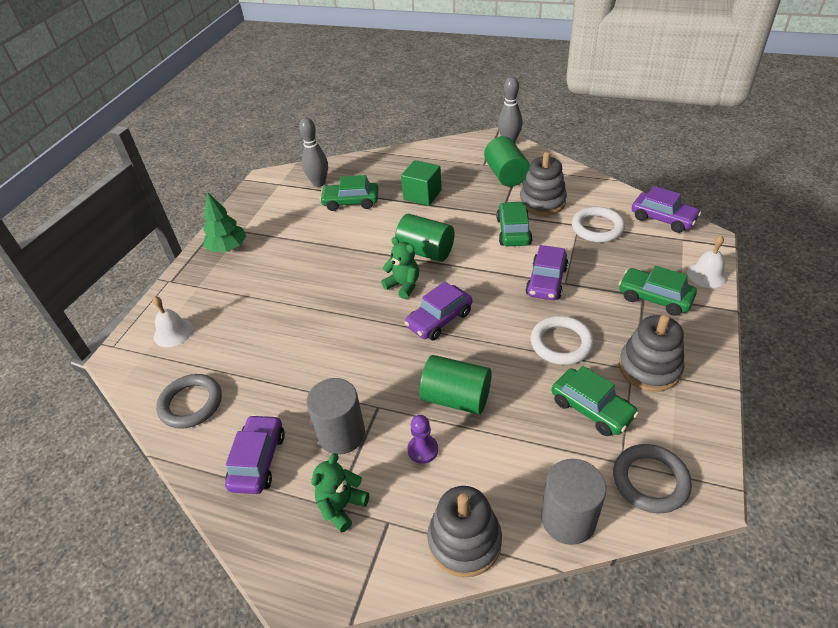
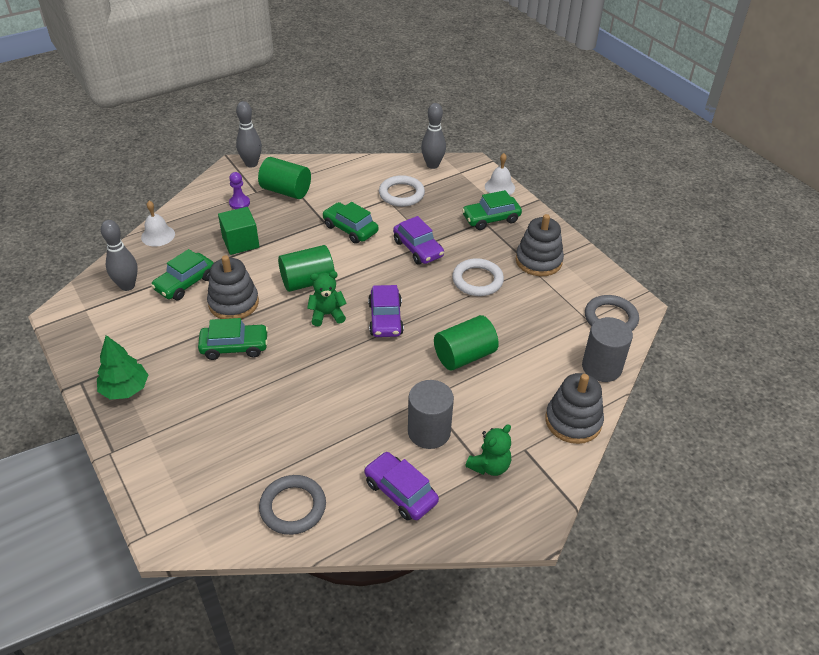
camera: 55 degrees left, 0 degrees up
white bell [153,296,193,347] -> white bell moved to [141,201,175,246]
green teddy bear [311,453,369,532] -> green teddy bear turned 120 degrees counterclockwise [465,424,511,476]
purple pawn [407,415,438,464] -> purple pawn moved to [229,172,250,209]
grey stacking toy [520,152,567,216] -> grey stacking toy moved to [207,255,259,319]
green car [552,366,639,436] -> green car moved to [198,318,268,360]
purple car [632,186,701,233] -> grey bowling pin [421,103,446,169]

